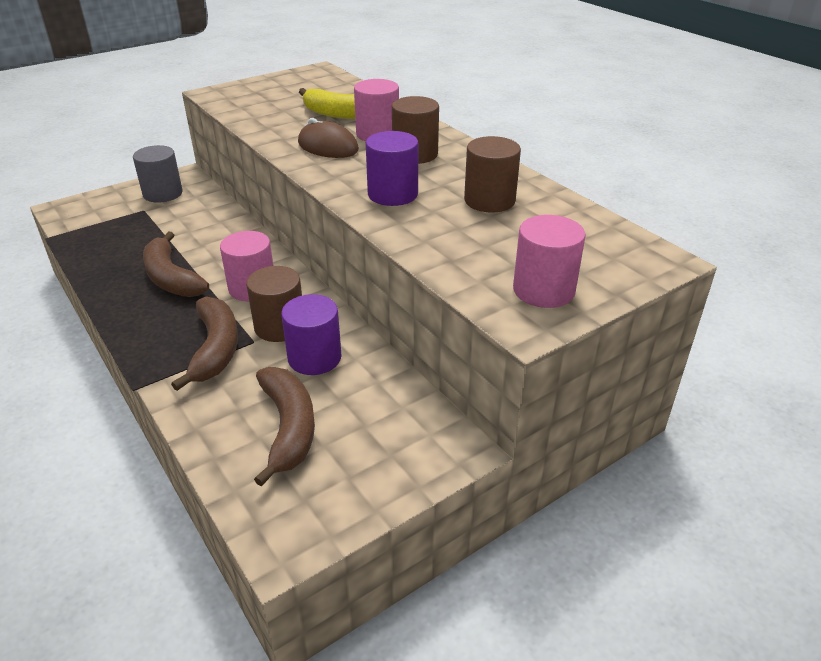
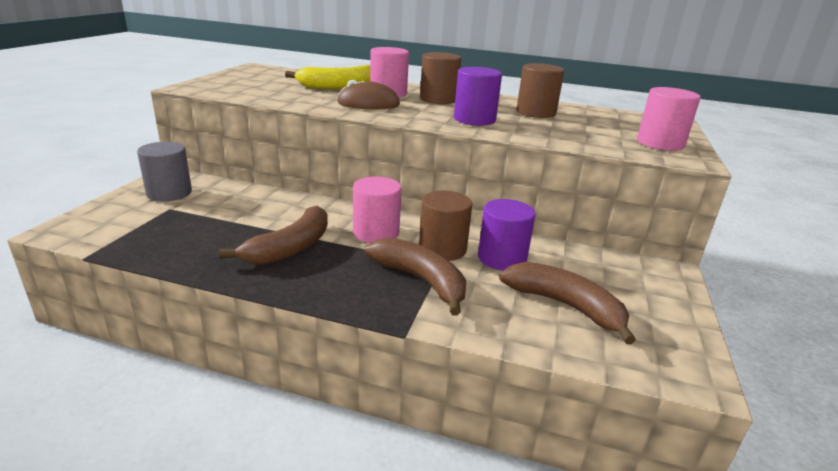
camera: 40 degrees left, 10 degrees down
brown banana [143,231,209,297] -> brown banana turned 75 degrees counterclockwise [219,206,328,265]

